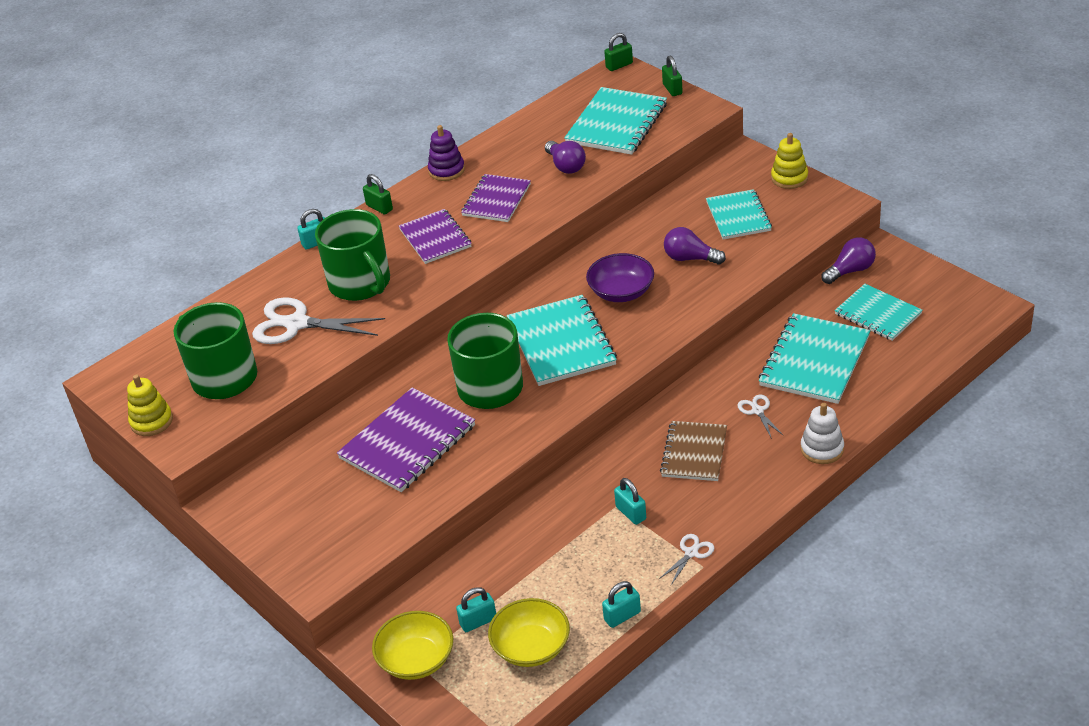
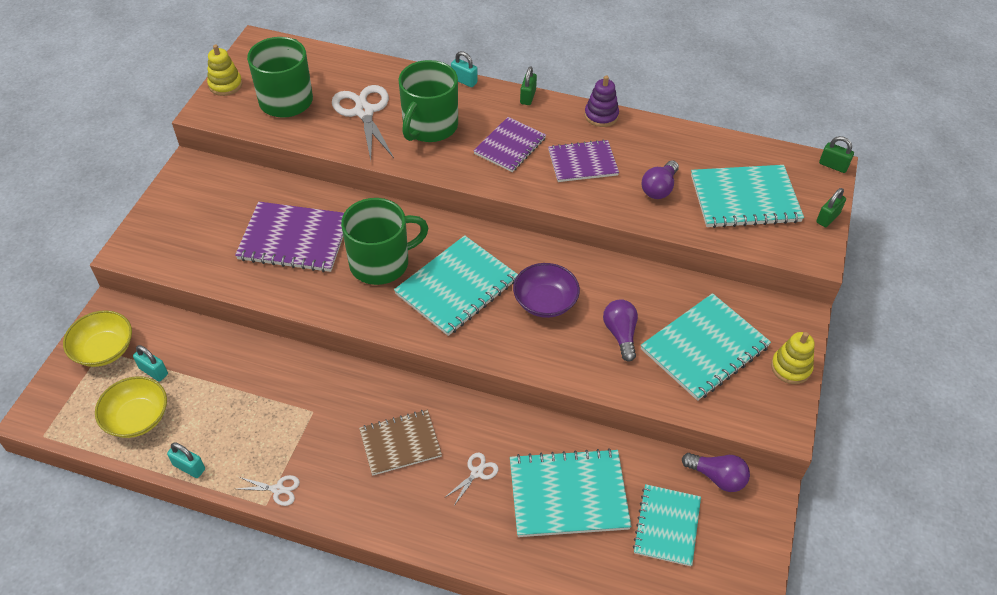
camera: 55 degrees right, 10 degrees up
turquoise padlock [614,478,646,525] -> none
turquoise notebook [706,189,772,239] -> turquoise notebook [641,293,771,401], size x1.51
white stacking toy [801,403,844,464] -> none

